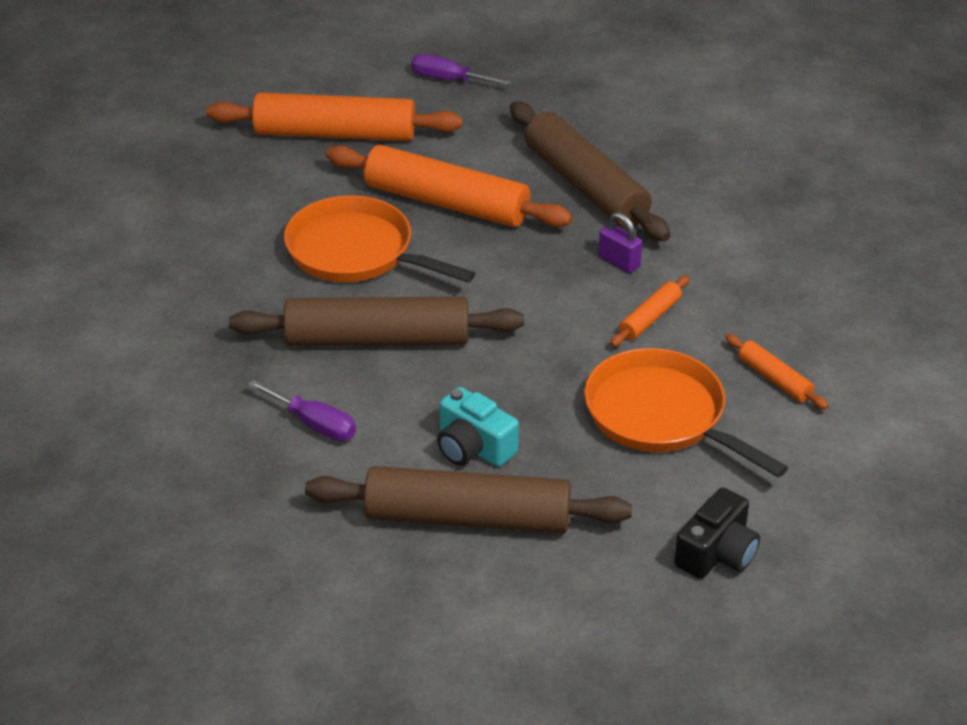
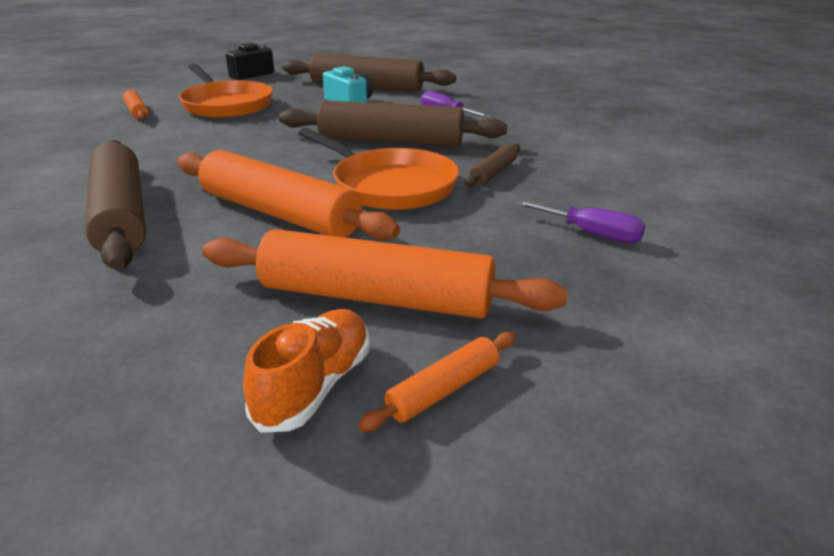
camera: 170 degrees left, 10 degrees down
purple screwdriver [411,54,510,86] -> purple screwdriver moved to [516,200,645,243]
purple padlock [598,212,642,273] -> none
orange rolling pin [610,276,689,347] -> orange rolling pin moved to [358,332,516,432]
none -> orange shoe [243,309,370,433]
none -> brown rolling pin [465,144,520,187]

